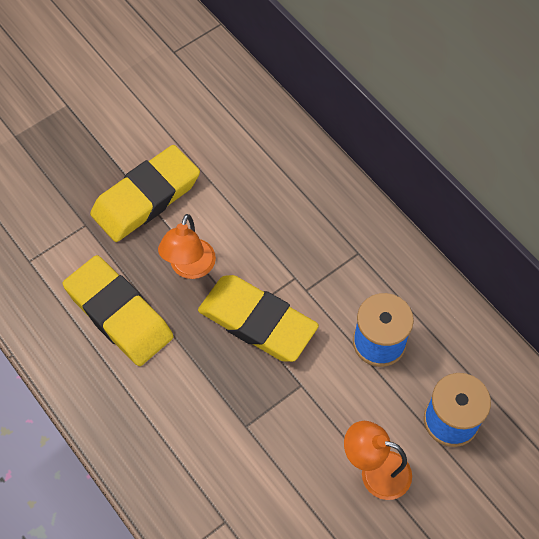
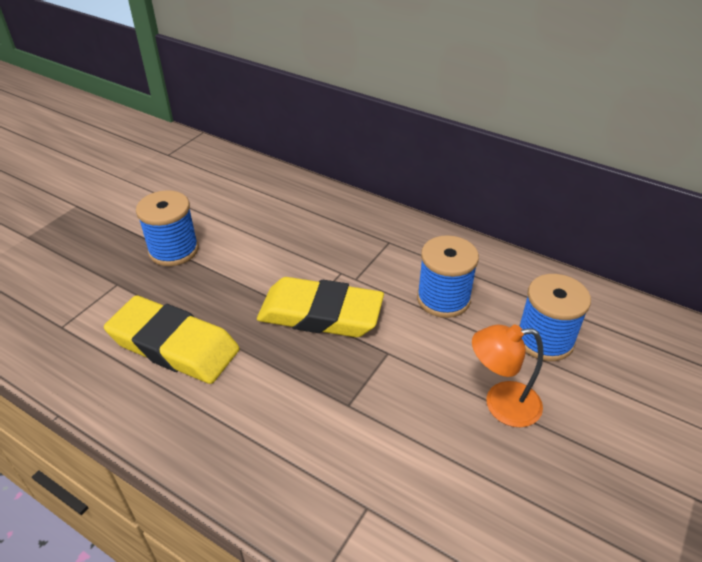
camera: 20 degrees left, 20 degrees down
yellow eraser [90,145,200,242] -> blue spool [136,190,199,266]
orange lamp [158,214,216,279] -> none

